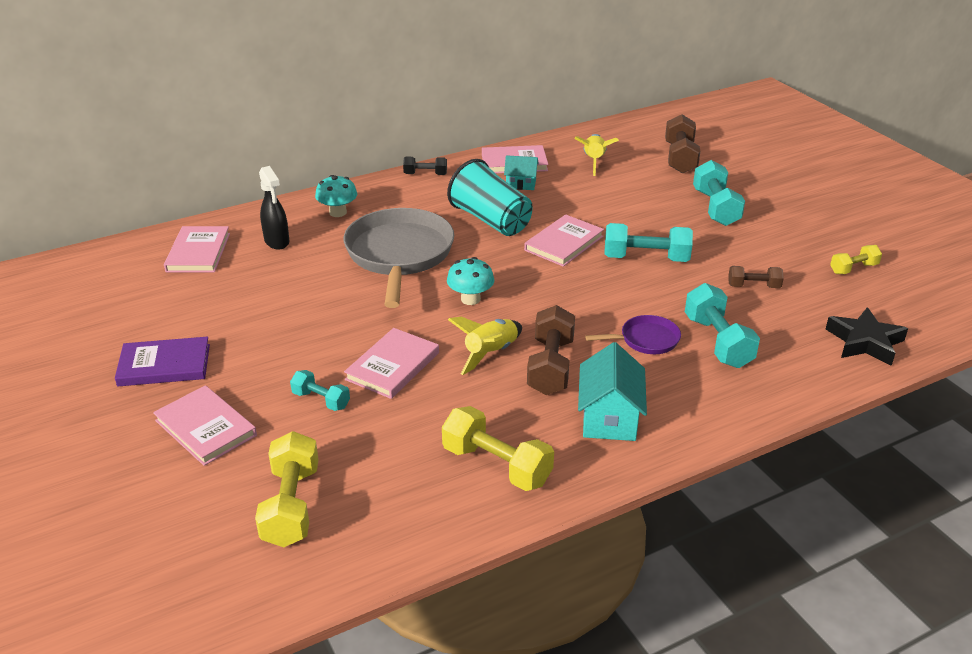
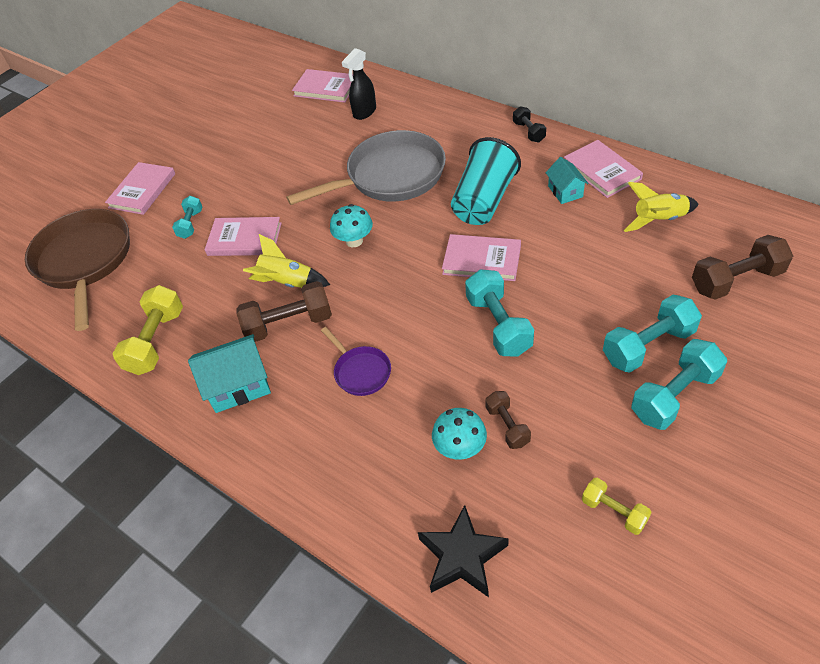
camera: 70 degrees right, 15 degrees up
purple book [115,337,210,387] -> none
pink book [164,226,230,272] -> pink book turned 45 degrees clockwise [292,69,353,103]
yellow dumbbell [255,431,319,547] -> brown pan [25,209,130,331]
turquoise mushroom [315,175,357,217] -> turquoise mushroom moved to [432,408,487,460]
turquoise dumbbell [685,283,760,368] -> turquoise dumbbell moved to [631,339,727,430]

